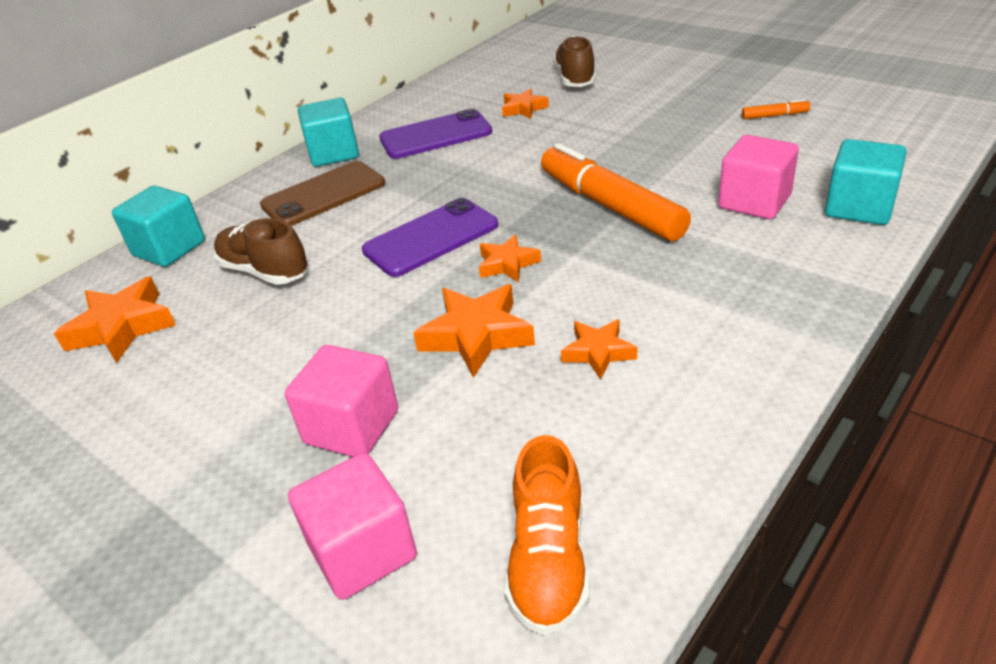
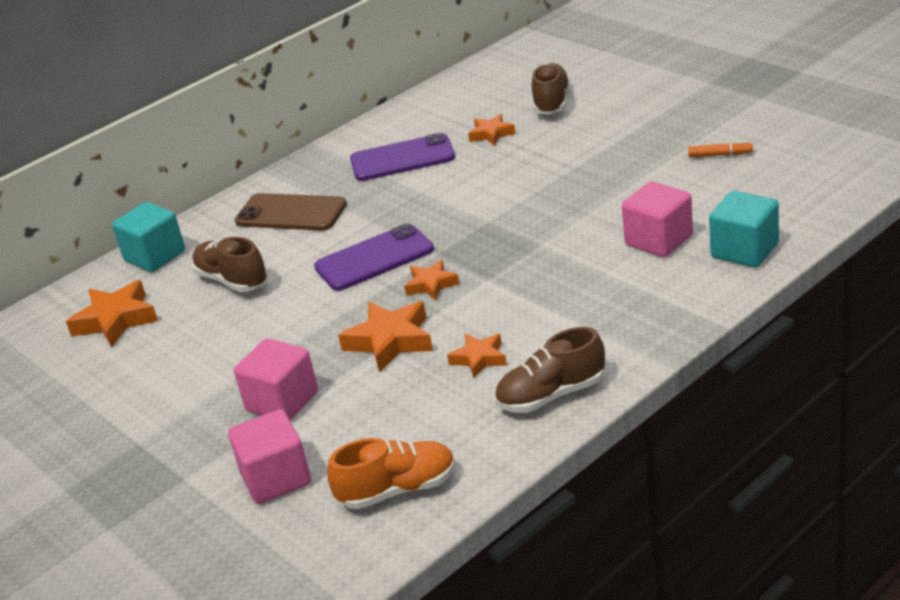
camera: 10 degrees right, 5 degrees down
brown phone [260,161,385,226] -> brown phone turned 45 degrees clockwise [235,193,347,231]
turquoise cube [298,97,359,167] -> none
orange shoe [505,435,589,635] -> orange shoe turned 120 degrees counterclockwise [327,438,456,509]
orange marker [541,143,691,241] -> none
none -> brown shoe [495,327,605,413]

